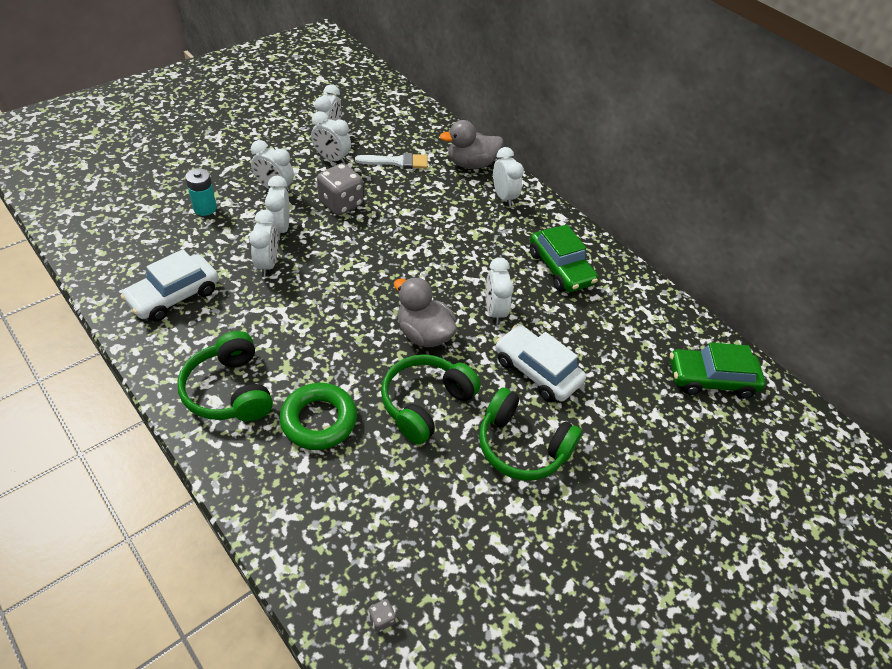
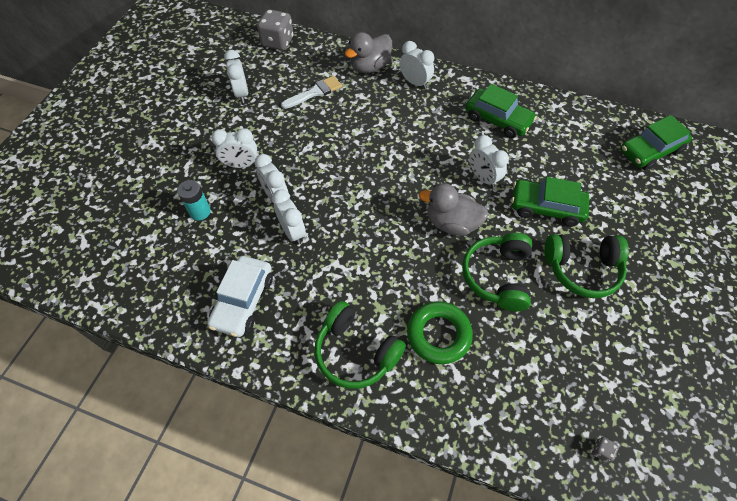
camera: 25 degrees left, 10 degrees up
white clock [311,111,351,164] -> none
grey dice [317,163,363,215] -> grey dice moved to [257,9,293,50]
white car [495,325,586,402] -> green car [511,177,589,227]

